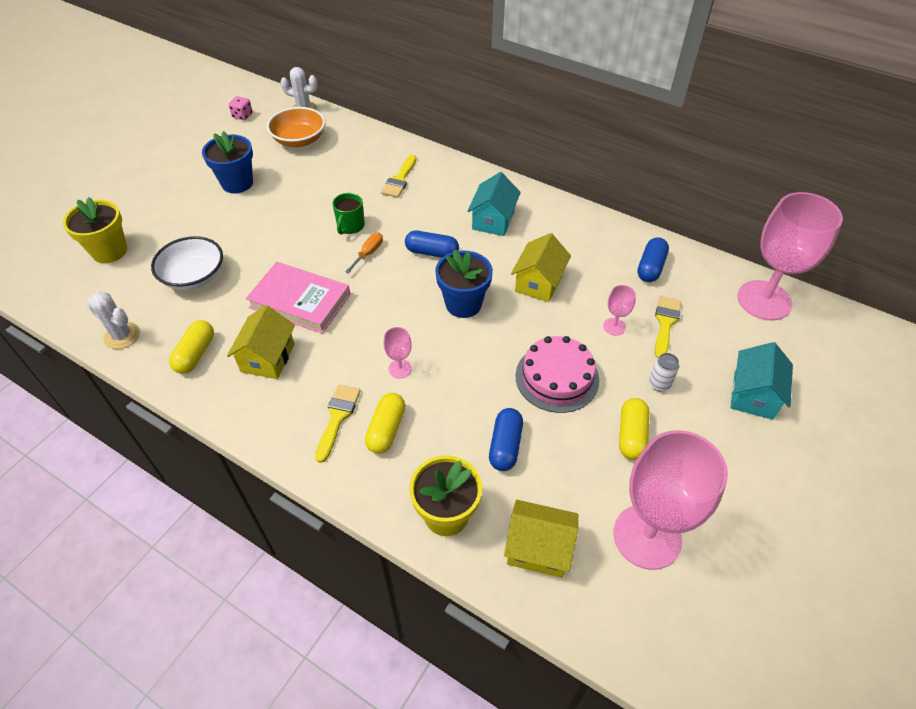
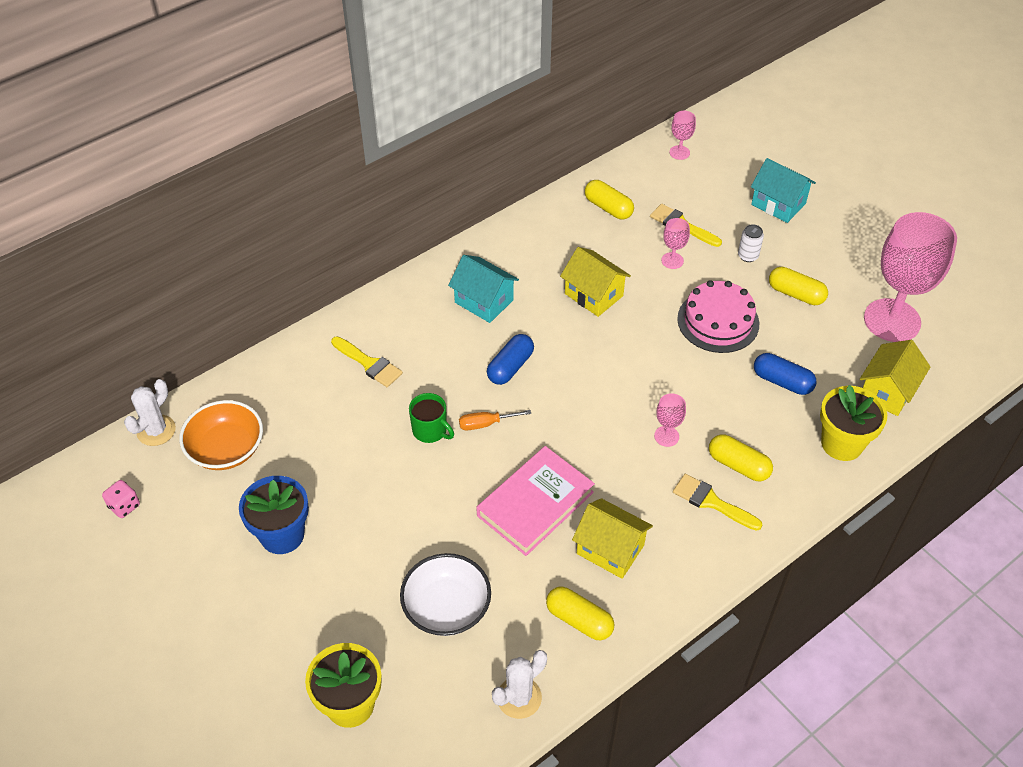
camera: 70 degrees left, 0 degrees up
orange screwdriver [345,233,383,273] -> orange screwdriver turned 60 degrees counterclockwise [459,410,531,430]
blue flower pot [435,249,493,318] -> none
blue capsule [637,237,669,282] -> yellow capsule [585,180,634,220]
pink goblet [737,192,843,320] -> pink goblet [669,111,696,160], size x0.41

